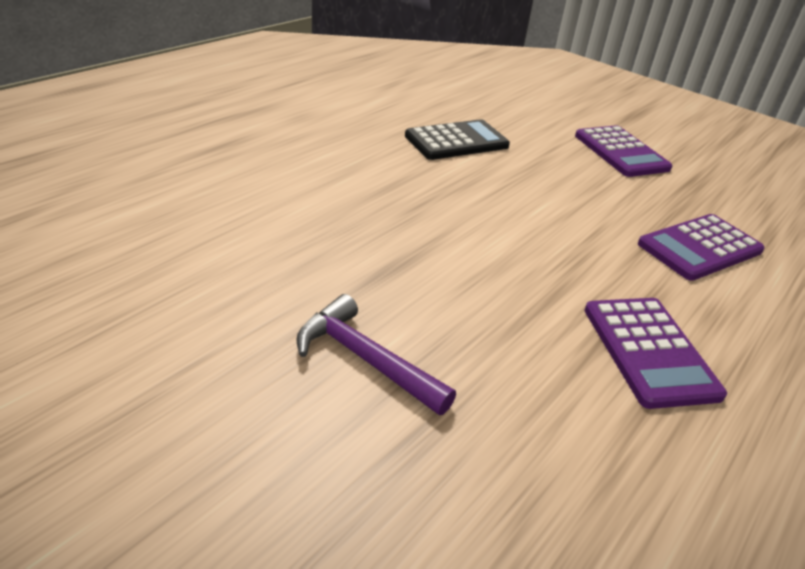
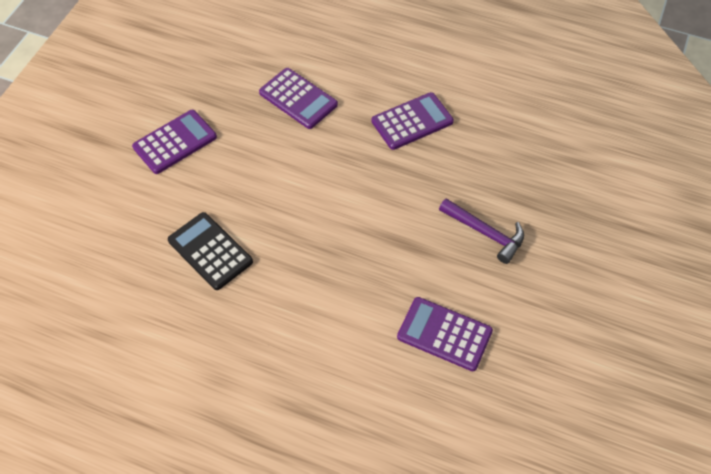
camera: 105 degrees left, 20 degrees up
purple hammer [296,294,456,415] -> purple hammer turned 75 degrees counterclockwise [439,198,524,264]
none -> purple calculator [397,297,493,371]

